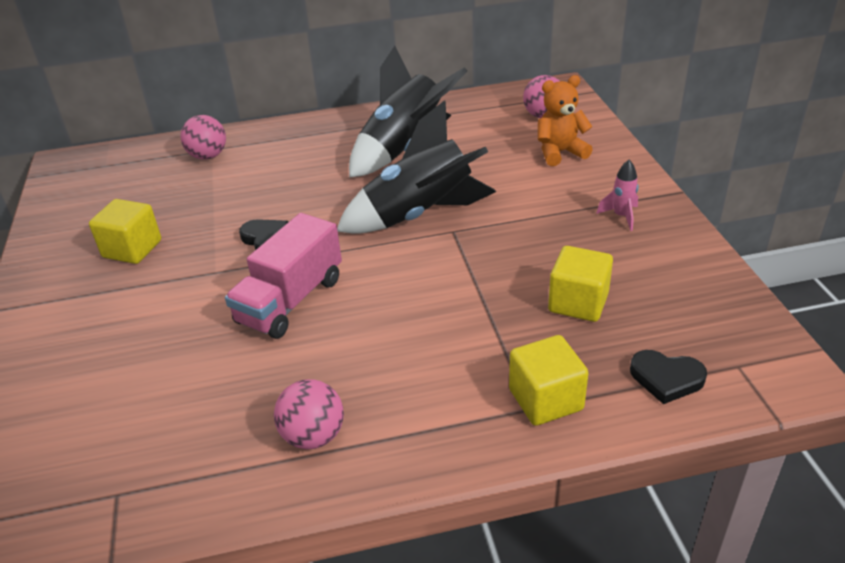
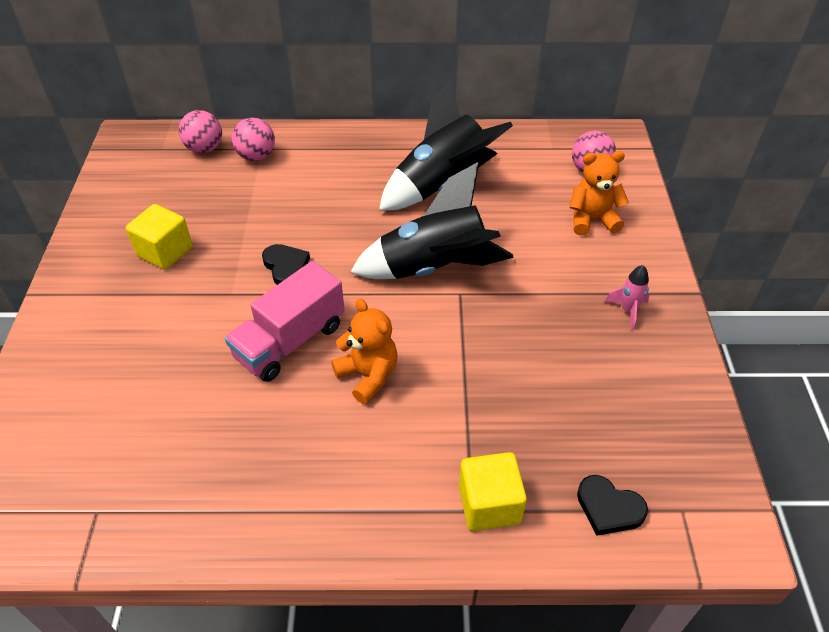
camera: 10 degrees right, 10 degrees up
pink ball [274,379,344,449] -> pink ball moved to [179,110,222,153]
yellow cube [548,246,613,322] -> none
none -> orange teddy bear [331,298,398,404]

